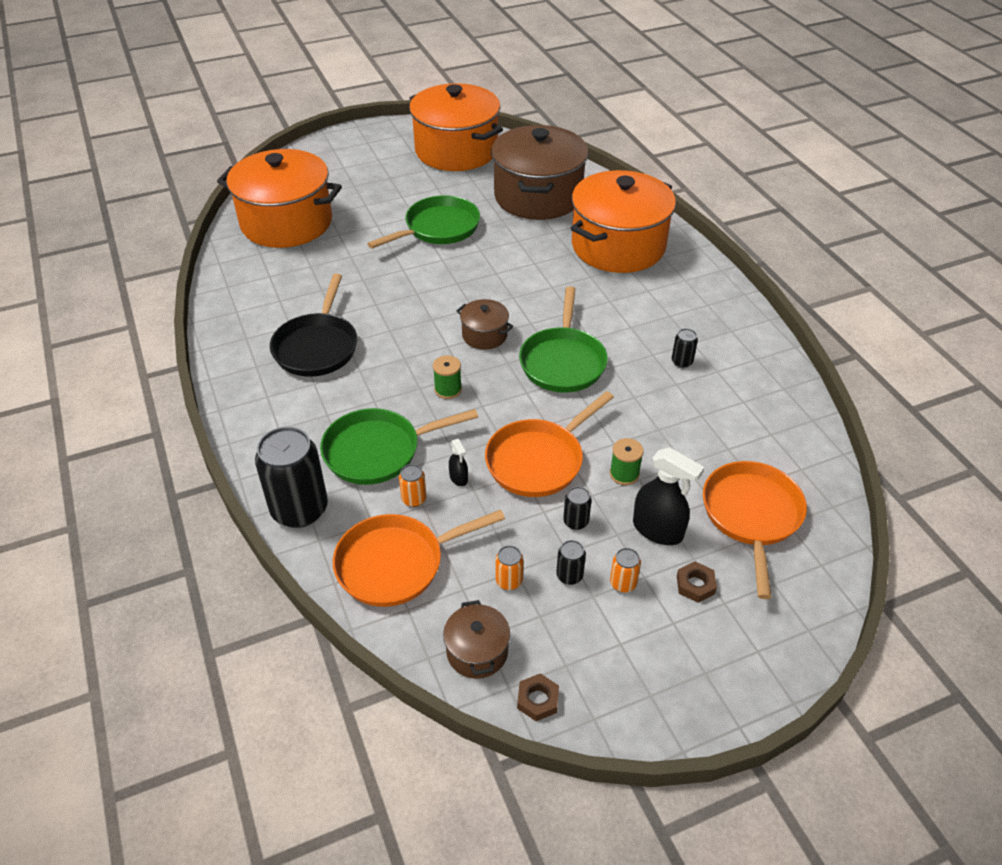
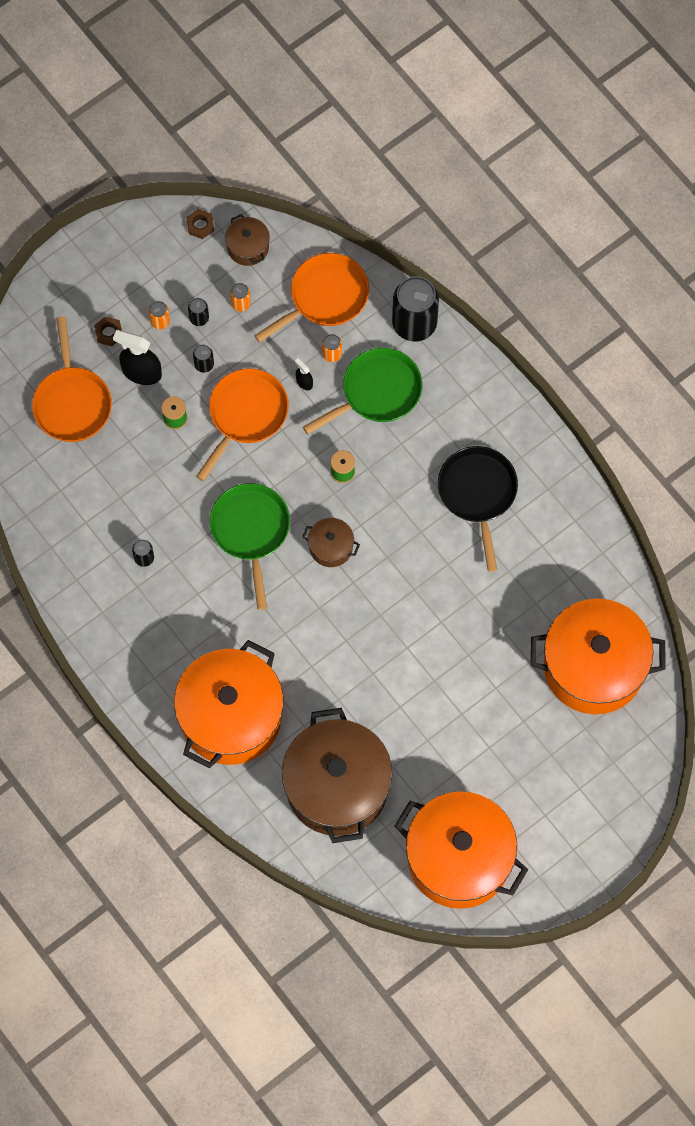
camera: 165 degrees right, 25 degrees up
green pan [367,195,480,249] -> none

